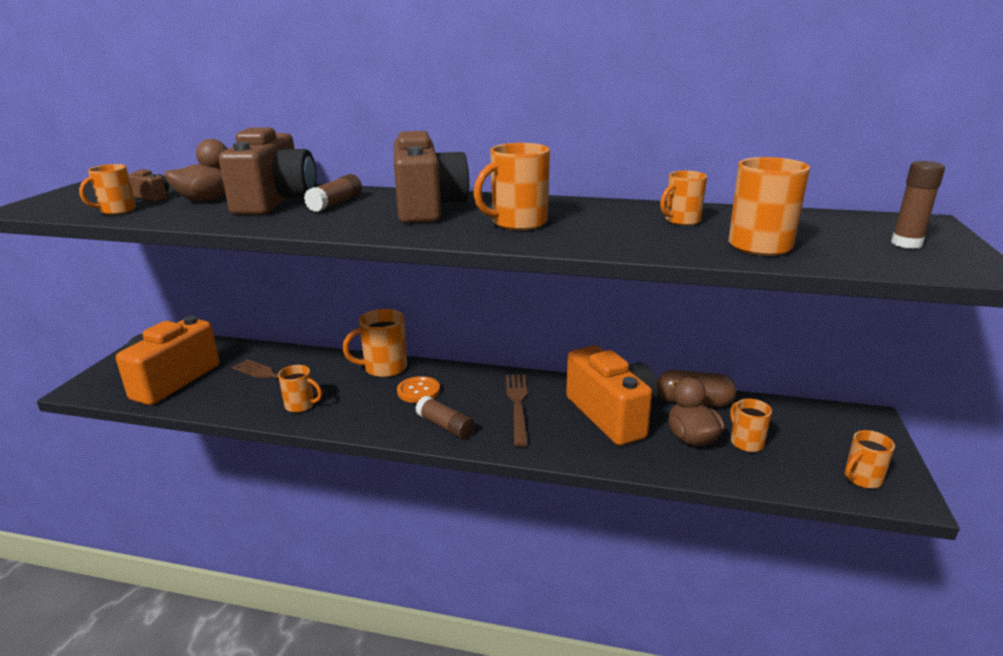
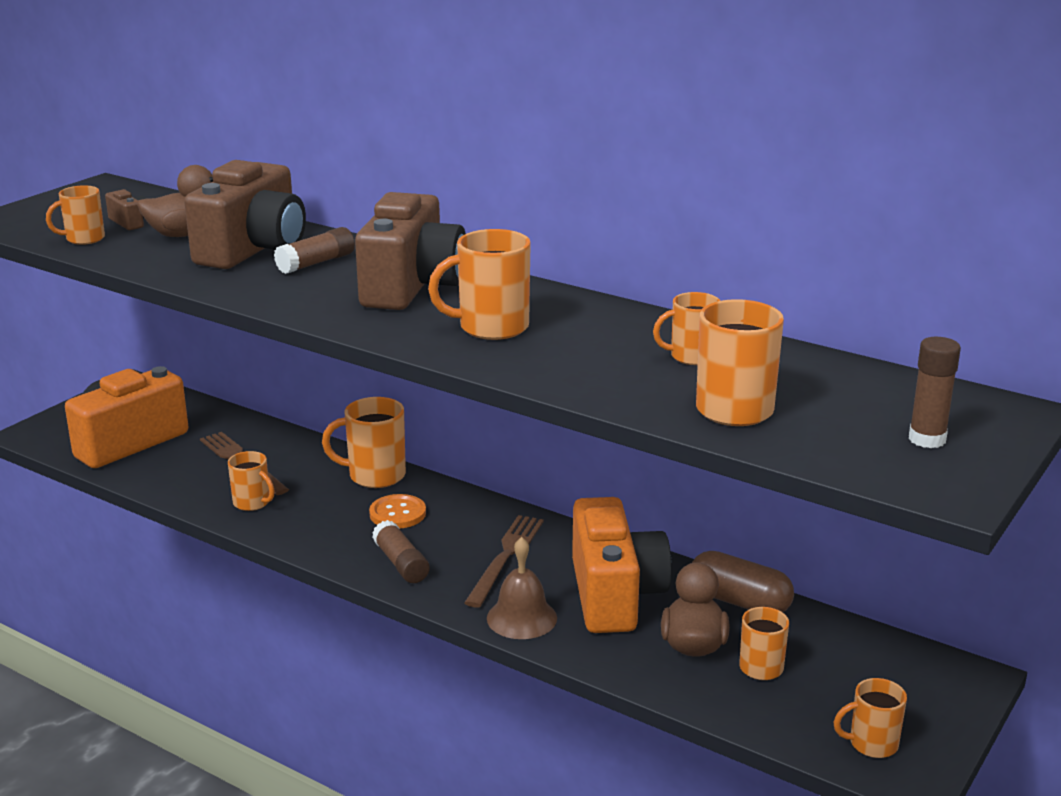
camera: 20 degrees right, 0 degrees up
none -> brown bell [487,537,557,639]

